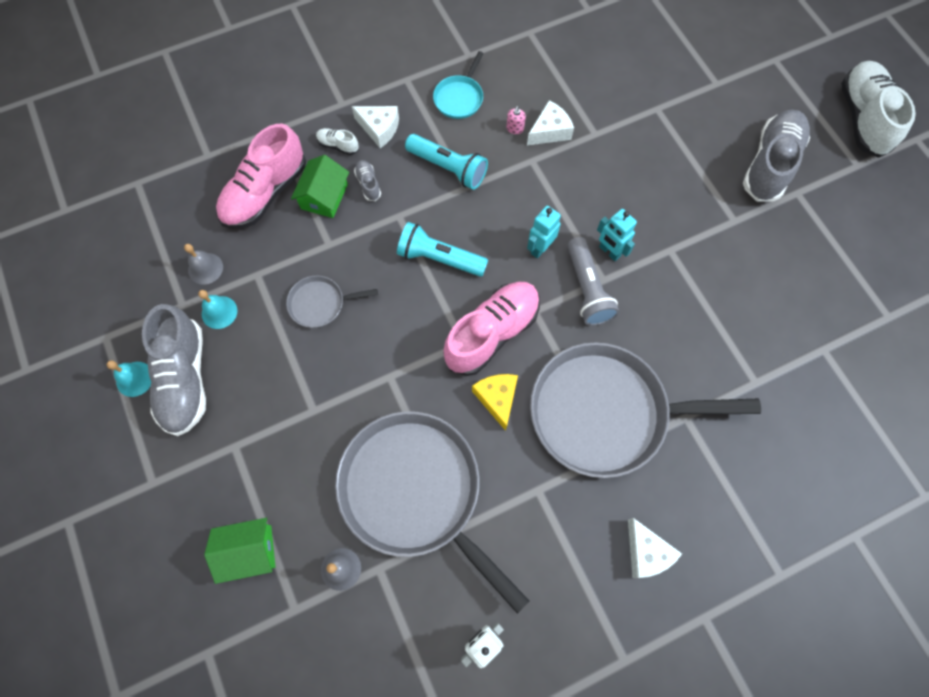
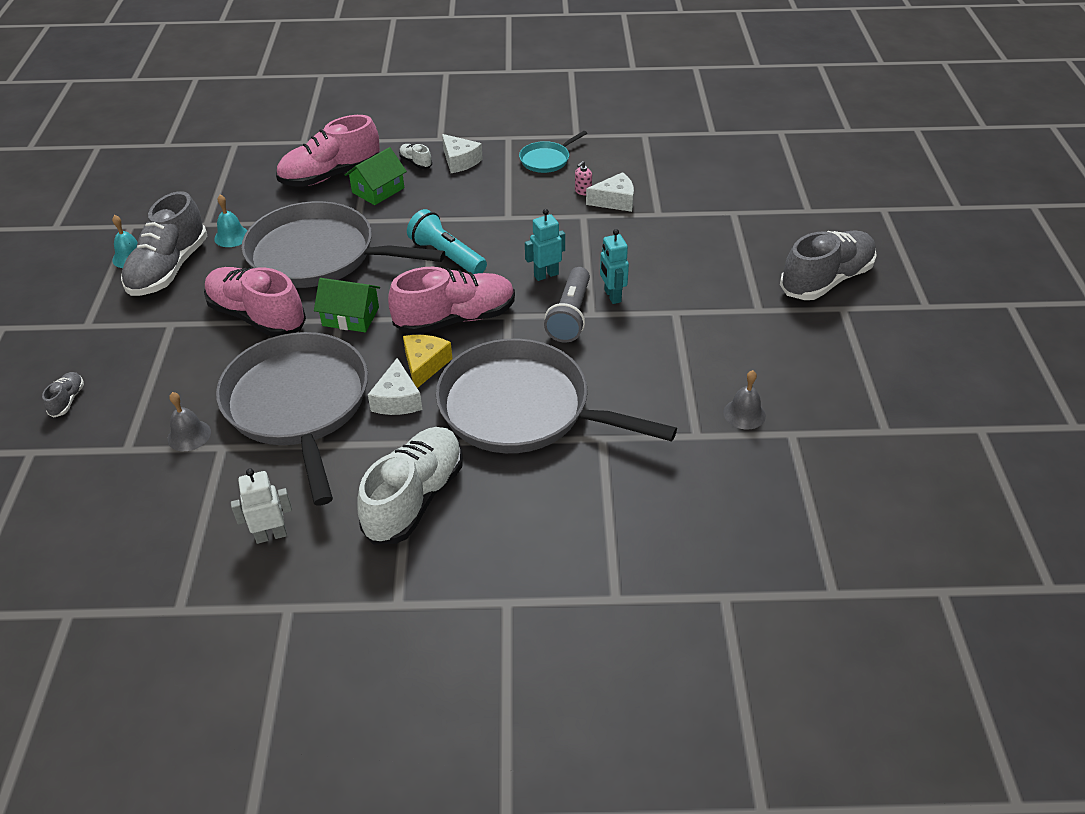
camera: 25 degrees right, 25 degrees down
grey bell [184,244,223,285] -> grey bell moved to [723,370,766,430]
green house [204,518,275,584] -> green house moved to [314,278,380,332]
grey pan [286,276,378,328] -> grey pan [242,201,445,288], size x2.29
grey shoe [354,160,381,201] -> grey shoe moved to [42,372,84,417]
turquoise flashlight [405,134,488,190] -> none
white cheese [628,518,682,578] -> white cheese moved to [368,358,422,415]
white shoe [841,61,916,158] -> white shoe moved to [357,427,463,545]
none -> pink shoe [204,267,306,337]

